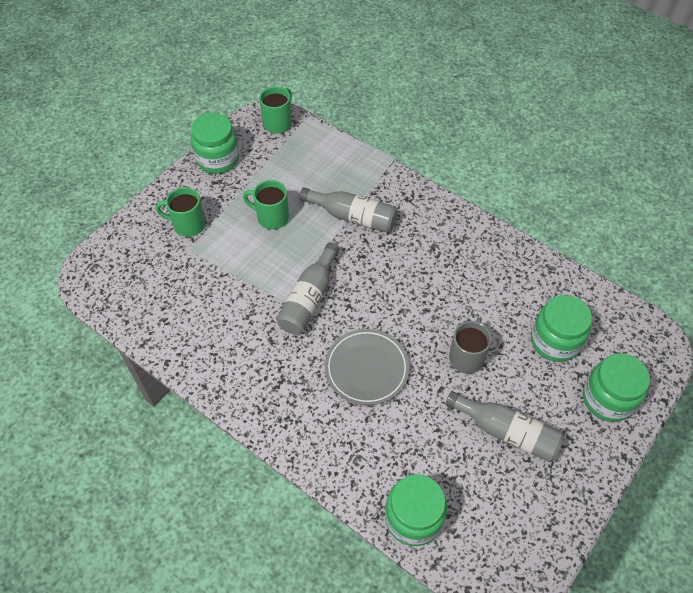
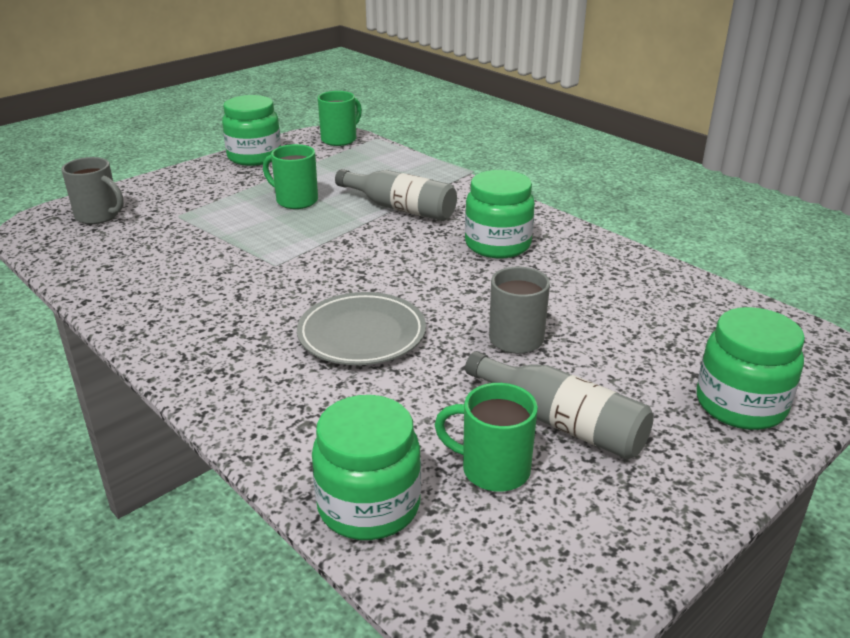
camera: 10 degrees right, 25 degrees down
green mug [156,187,206,237] -> green mug moved to [434,383,538,492]
grey bottle [276,242,339,335] -> none
green jar [531,295,592,362] -> green jar moved to [465,170,535,258]
none -> grey mug [61,157,124,224]

